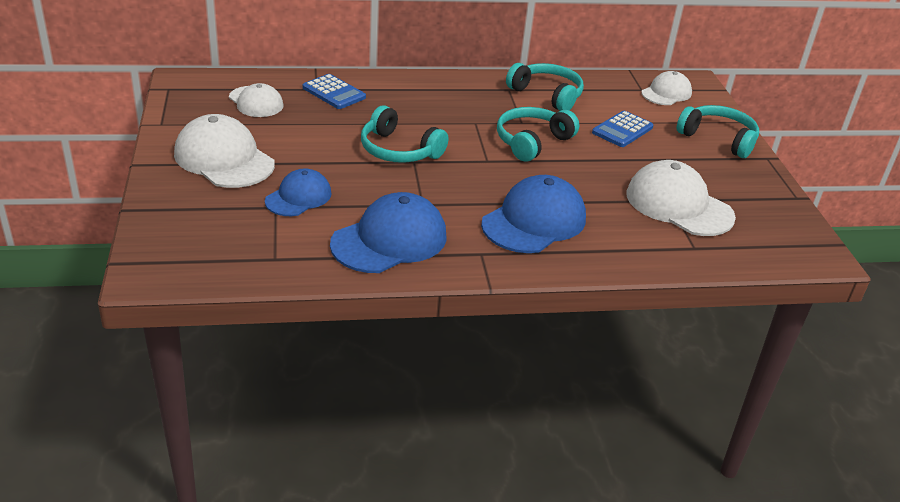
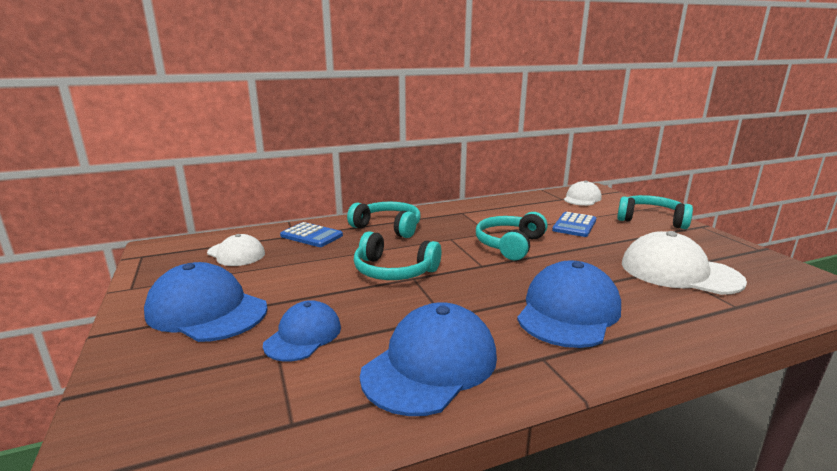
camera: 10 degrees left, 15 degrees down
white cap [174,114,275,188] -> blue cap [144,262,268,342]
turquoise headphones [506,63,584,111] -> turquoise headphones moved to [347,202,421,238]

